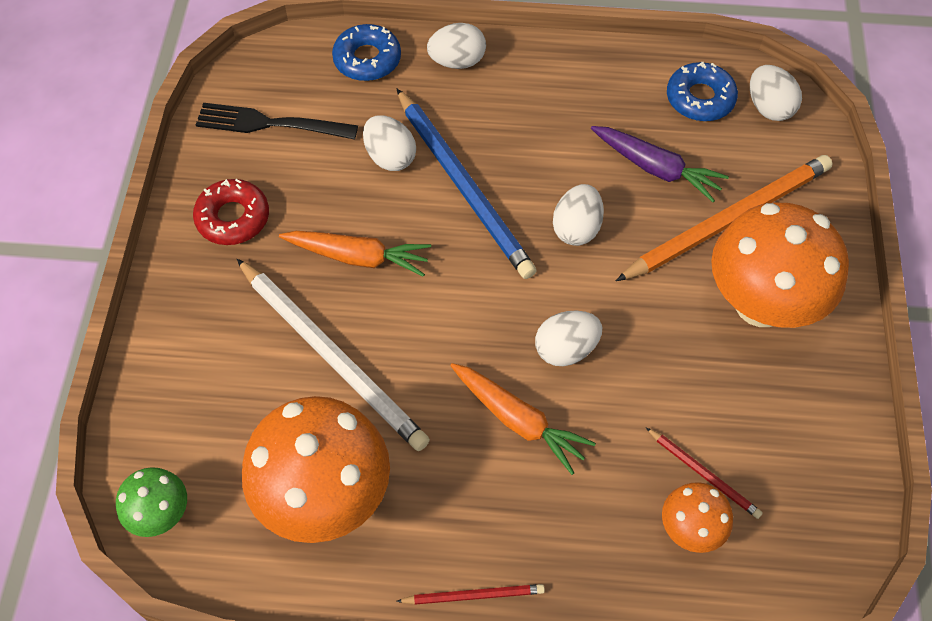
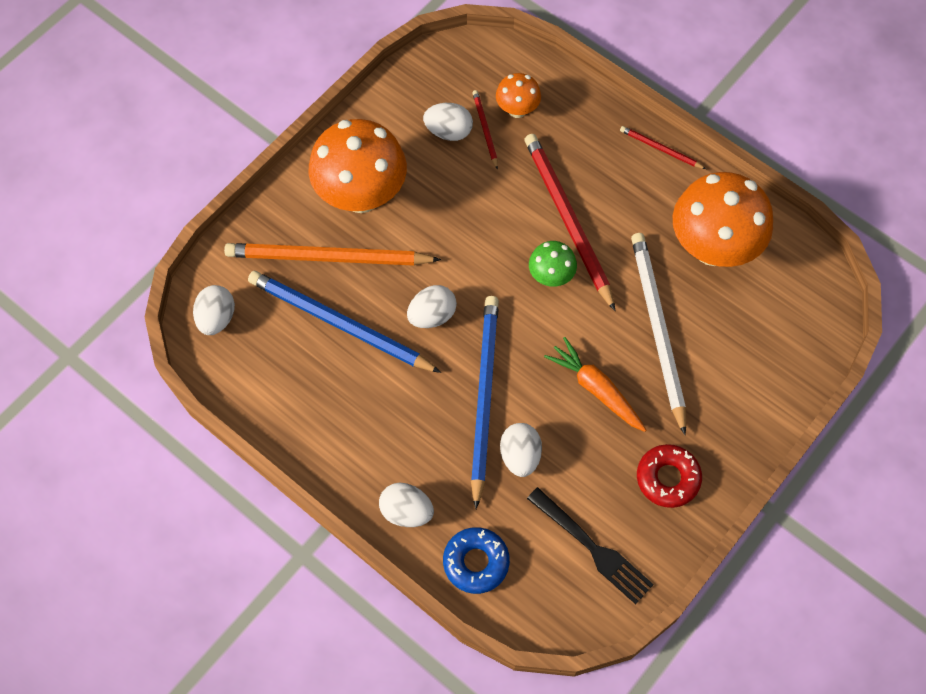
camera: 145 degrees left, 5 degrees up
green mushroom [116,467,187,537] -> green mushroom moved to [529,241,577,287]
orange carrot [450,363,596,475] -> red pencil [524,134,615,311]
white egg [535,311,602,366] -> white egg moved to [423,103,473,141]
purple carrot [591,126,729,202] -> blue pencil [248,271,441,373]
blue donut [667,62,738,121] -> none

